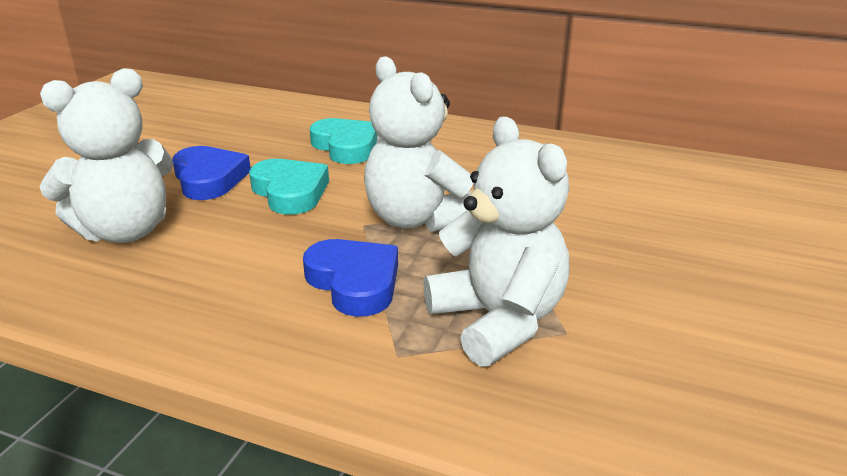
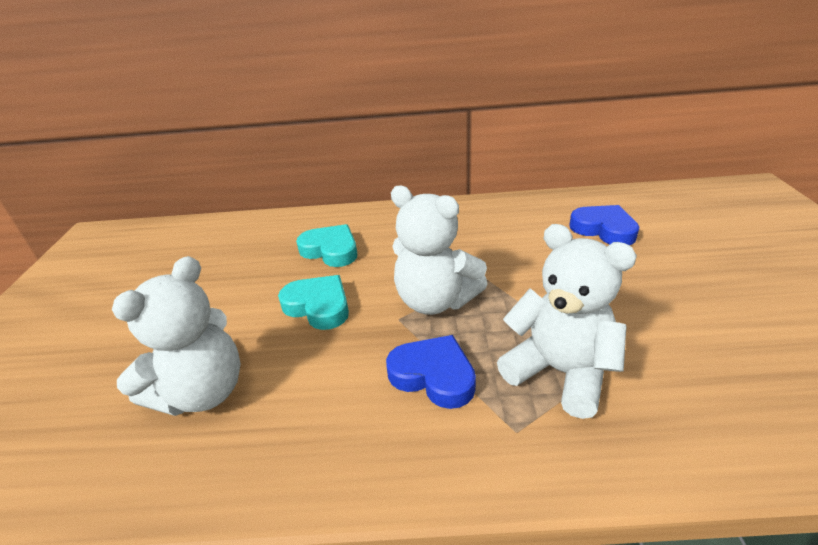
camera: 20 degrees left, 5 degrees up
blue heart [172,146,251,200] -> blue heart moved to [569,205,639,245]

